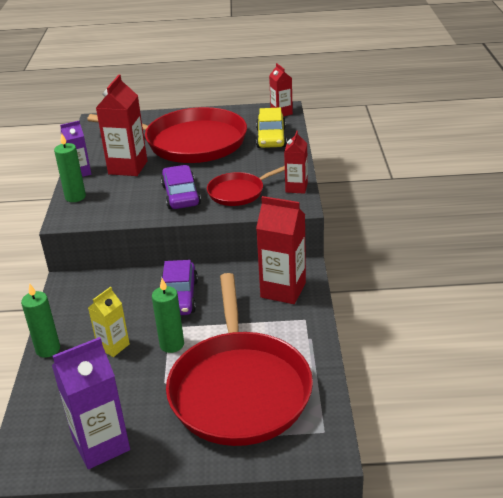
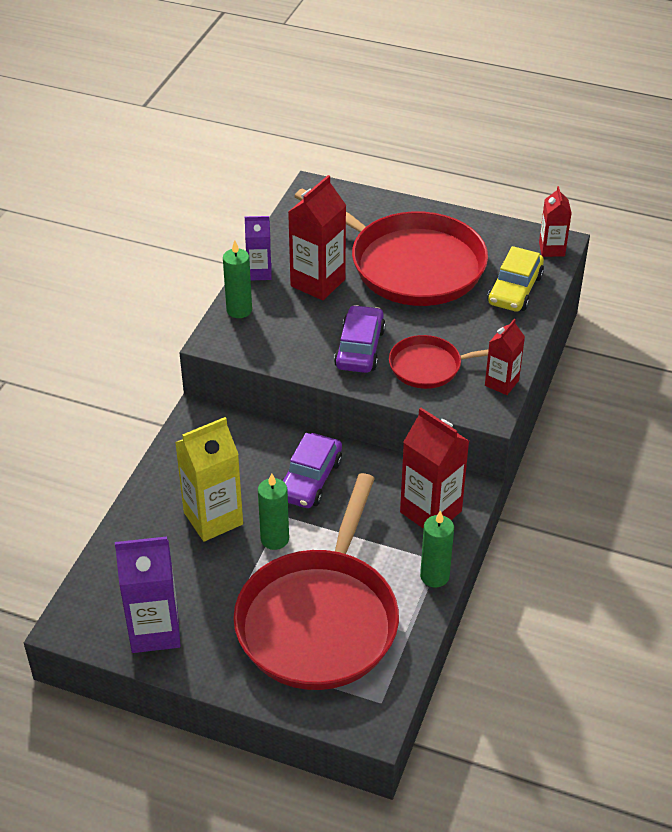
camera: 20 degrees right, 10 degrees up
green candle [21,283,60,358] -> green candle moved to [420,510,454,588]
yellow carton [88,287,130,357] -> yellow carton [175,417,243,542], size x1.68

